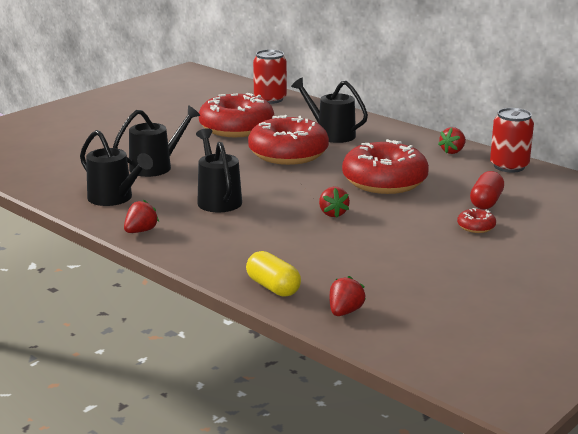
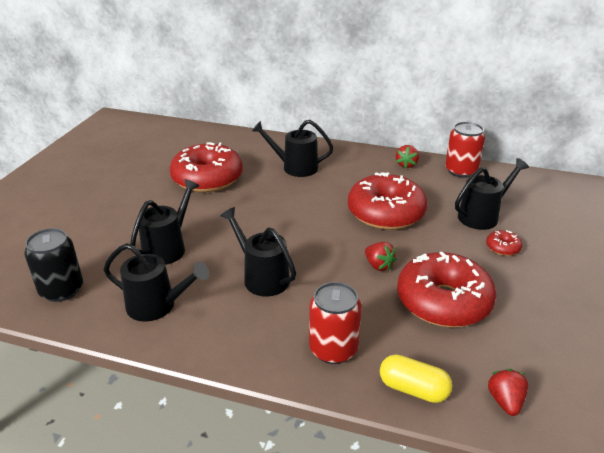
camera: 25 degrees left, 10 degrees up
red strawberry [124,200,159,233] -> none
red donut [248,115,329,165] -> red donut moved to [397,252,496,327]
red can [253,49,287,104] -> red can moved to [309,282,362,364]
red capsule [470,171,504,209] -> black watering can [455,158,529,230]
none -> black can [24,228,83,302]

